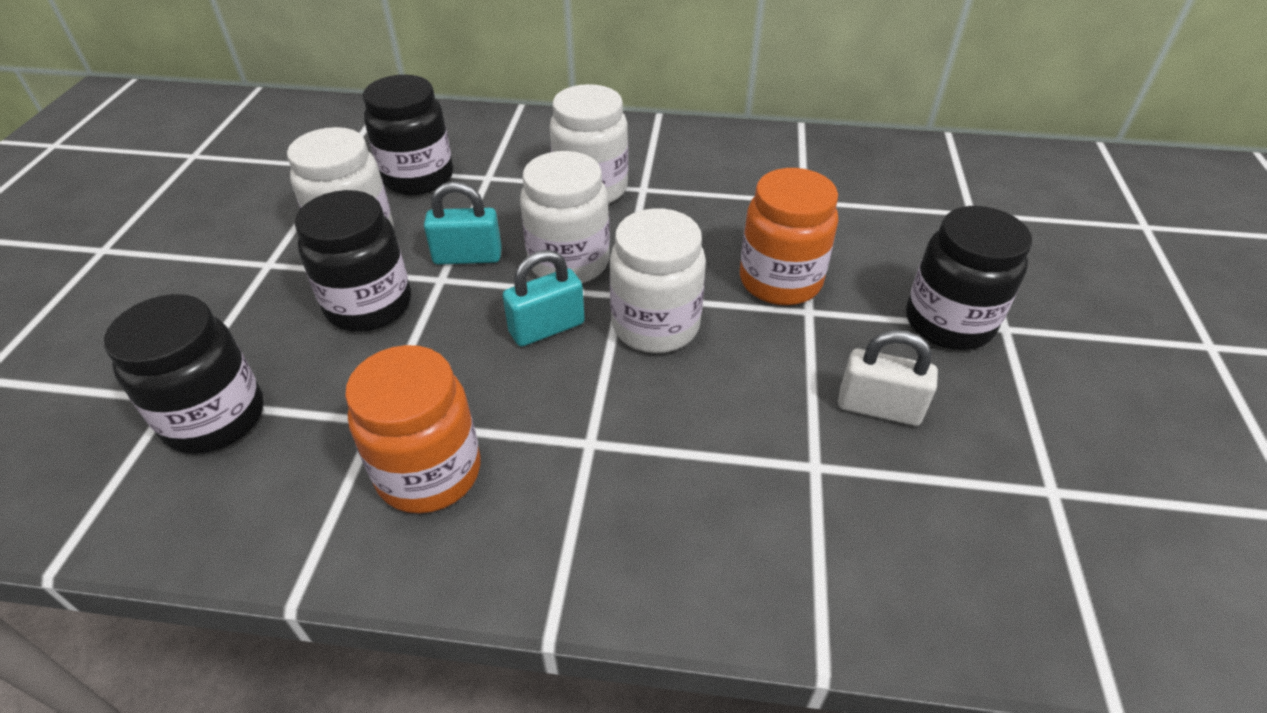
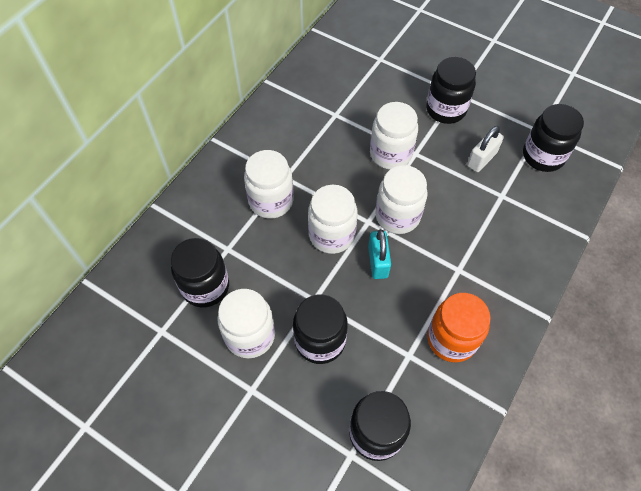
camera: 65 degrees left, 15 degrees up
turquoise padlock [424,181,502,265] -> none
orange jar [740,168,838,305] -> white jar [370,102,418,169]
none -> black jar [523,104,584,172]

